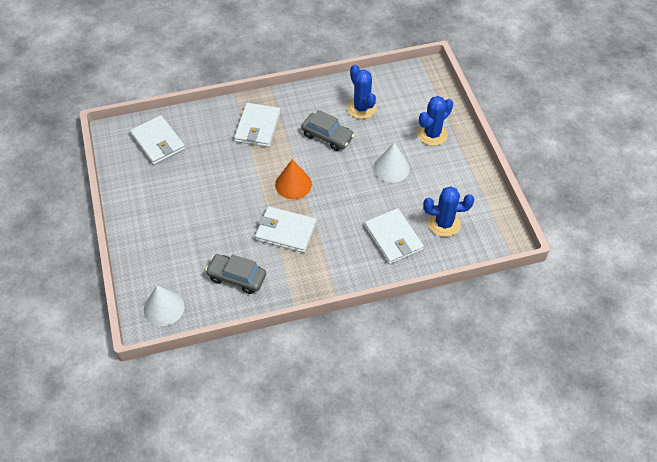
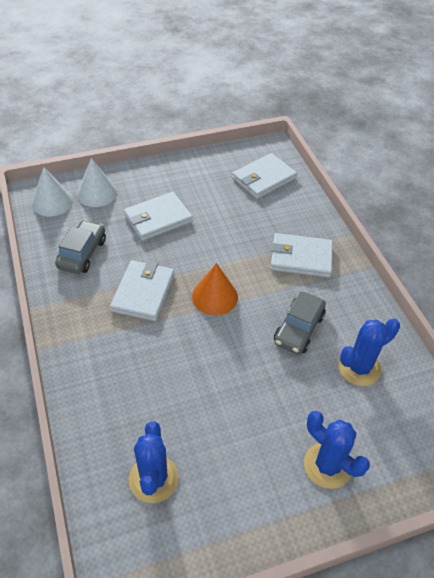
camera: 85 degrees right, 5 degrees down
white wallet [365,208,424,264] -> white wallet moved to [124,192,193,241]
white cone [374,142,410,183] -> white cone moved to [77,158,117,207]

